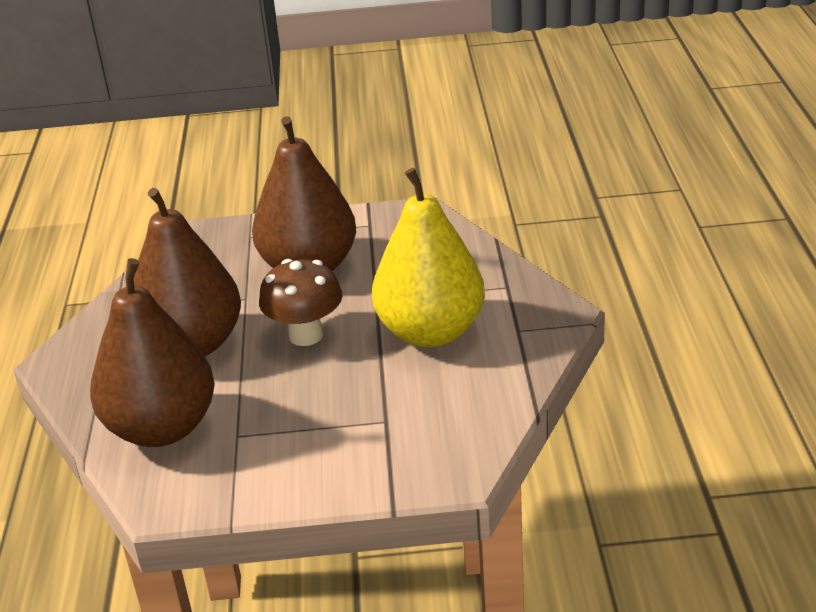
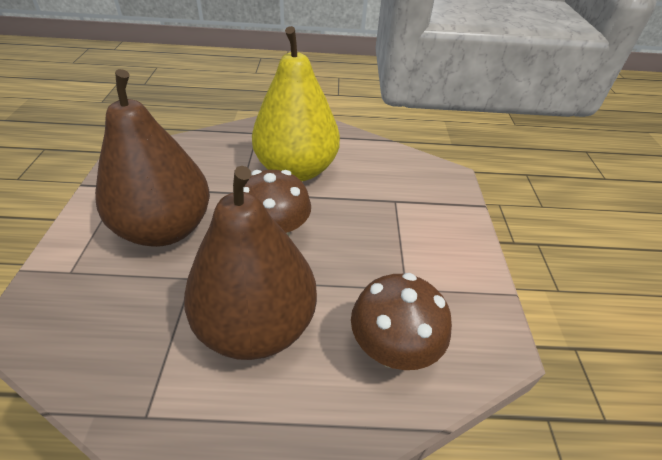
camera: 90 degrees left, 10 degrees up
brown pear [90,258,215,447] -> brown mushroom [351,273,452,370]

